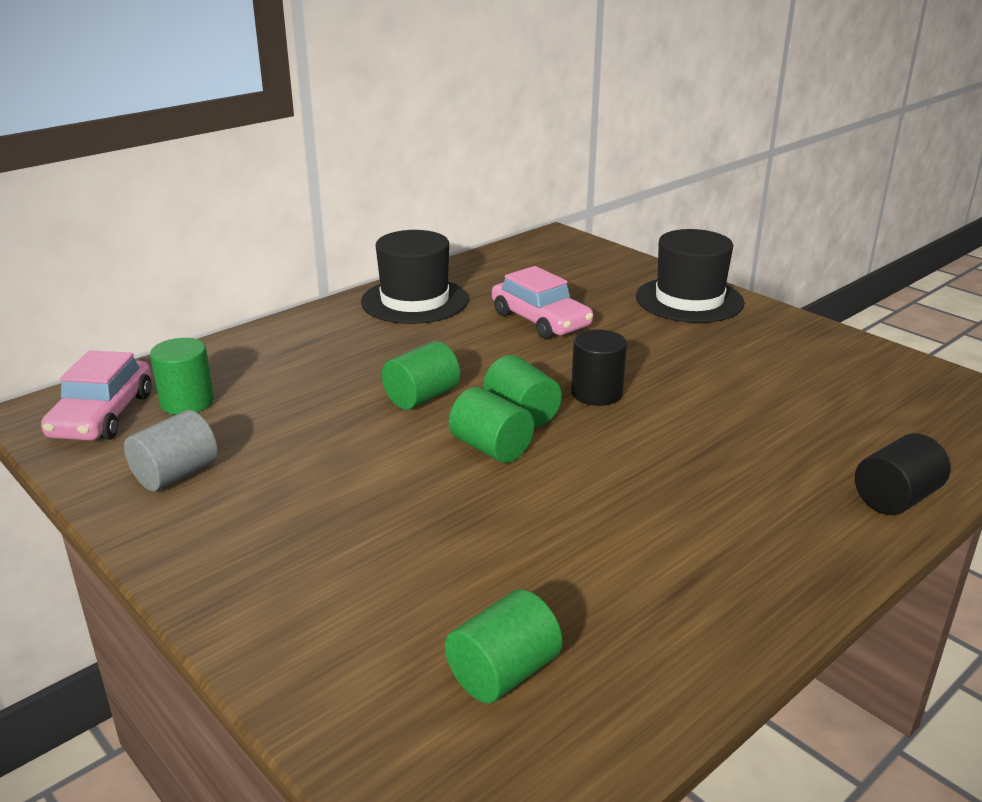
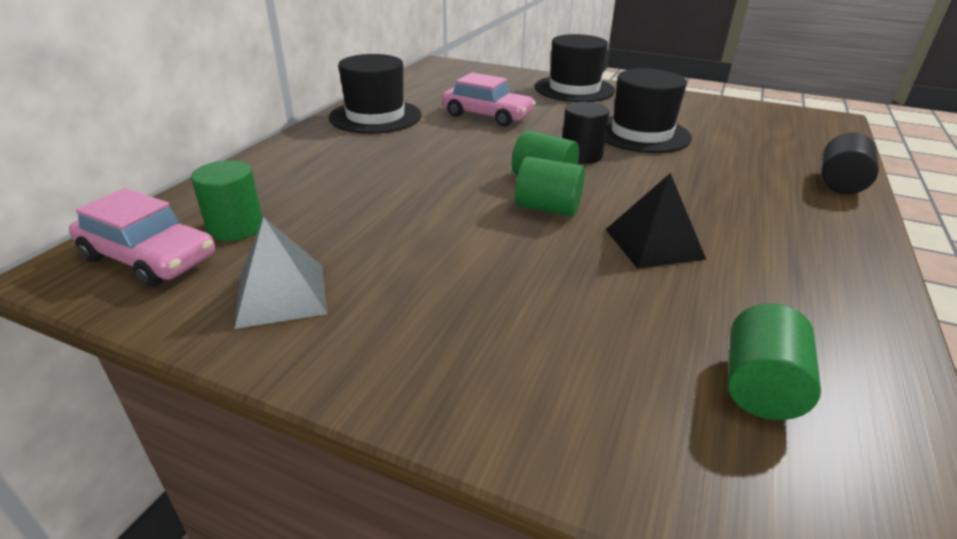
camera: 25 degrees left, 5 degrees up
pink car [41,350,152,441] -> pink car turned 45 degrees counterclockwise [69,188,215,287]
grey cylinder [124,410,218,491] -> grey pyramid [234,217,327,329]
green cylinder [382,341,460,410] -> none
none -> black hat [605,68,692,153]
none -> black pyramid [606,173,706,269]

